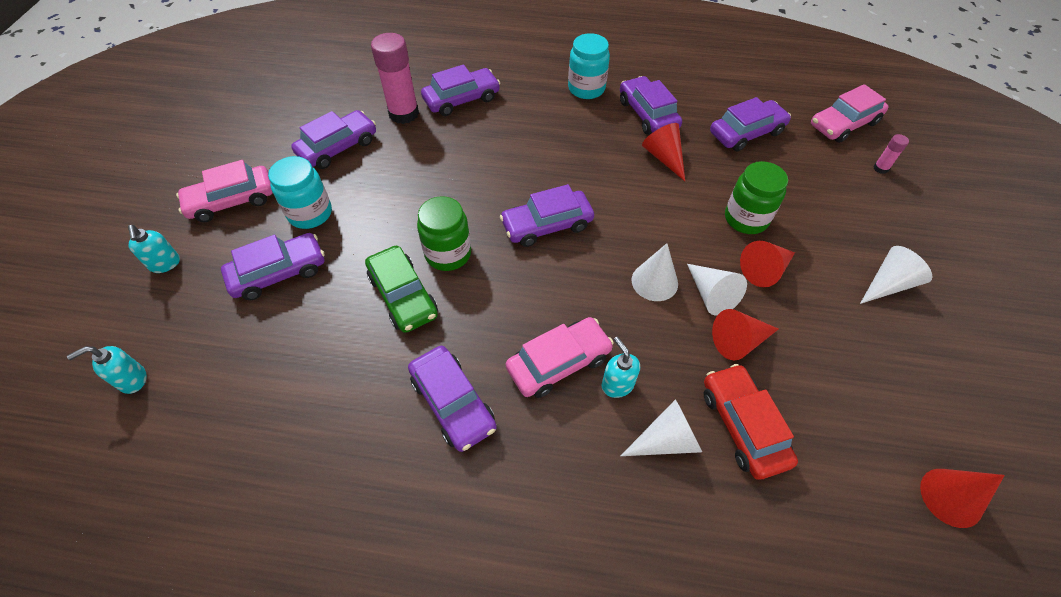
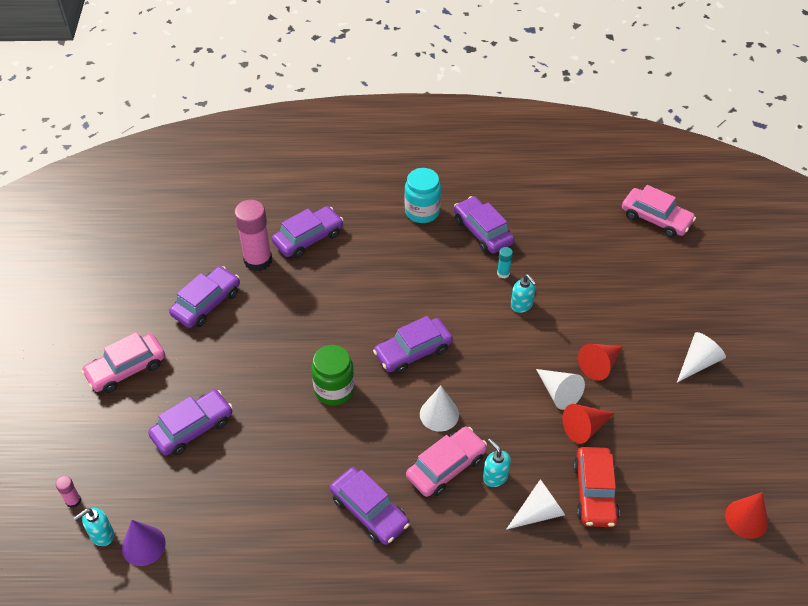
camera: 10 degrees left, 5 degrees down
turquoise soap dispenser [128,225,180,273] -> turquoise soap dispenser moved to [511,274,537,313]
turquoise jar [268,156,332,229] -> none
green car [365,246,438,333] -> none
white cone [632,243,678,301] -> white cone moved to [420,386,459,432]
red cone [642,123,685,181] -> turquoise glue stick [497,247,513,278]
red car [704,364,798,480] -> red car turned 150 degrees counterclockwise [573,447,620,527]
purple car [710,97,791,151] -> none
green jar [725,161,788,234] -> none
pink car [811,84,889,143] -> pink car turned 105 degrees counterclockwise [622,185,696,237]
pink glue stick [873,134,909,174] -> pink glue stick moved to [56,476,81,508]
none -> purple cone [122,520,166,566]

